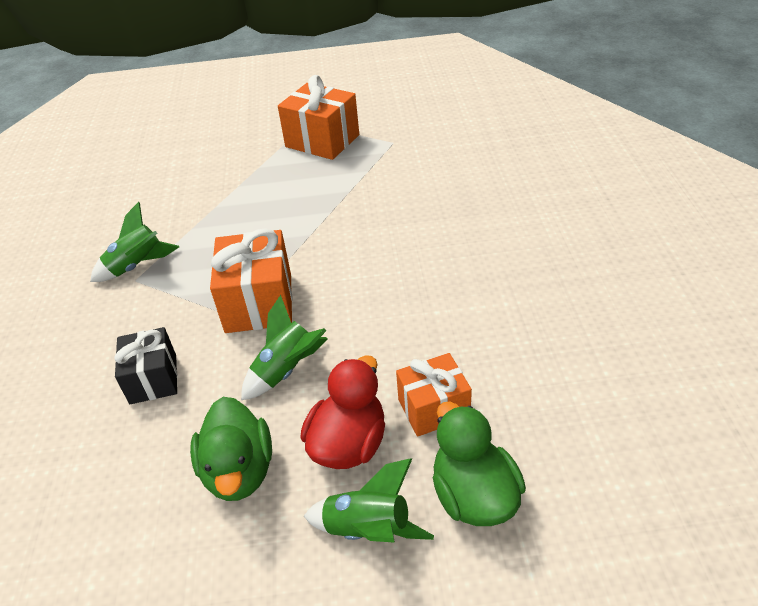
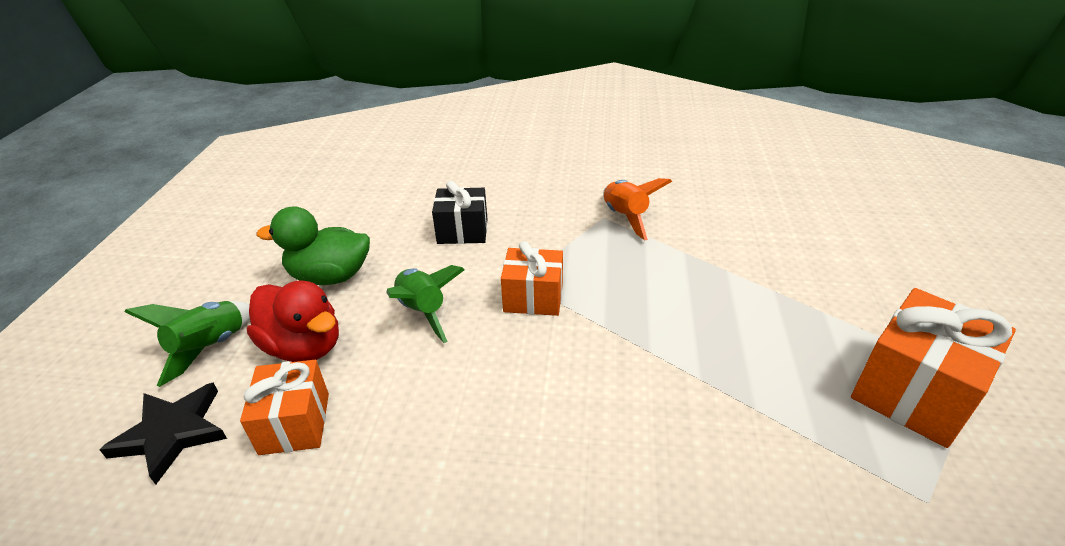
camera: 100 degrees right, 5 degrees down
green rocket [90,202,179,282] -> orange rocket [603,178,672,240]
orange gift [210,229,292,333] -> orange gift [501,241,563,316], size x0.65
green duck [433,402,526,526] -> black star [99,383,227,485]

